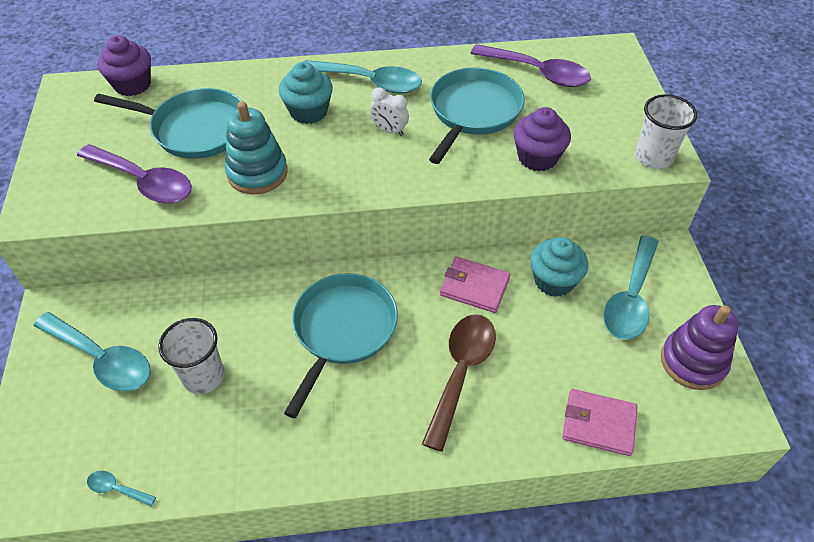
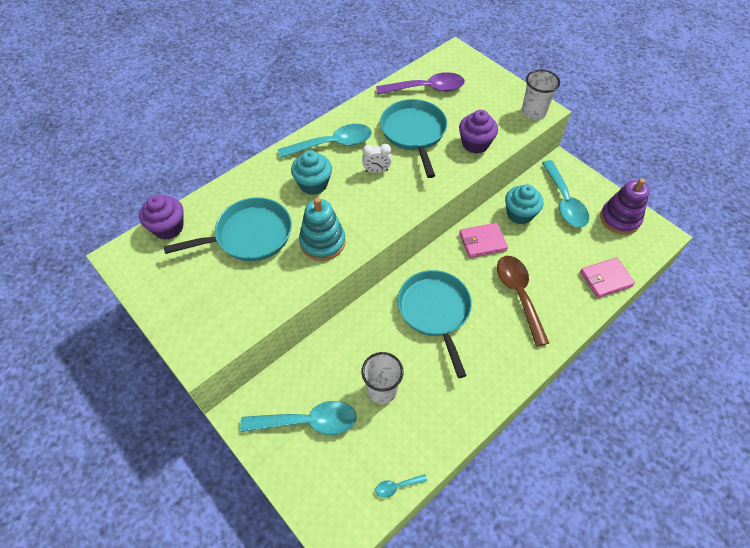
camera: 35 degrees left, 5 degrees up
purple spoon [77,144,192,204] -> none

